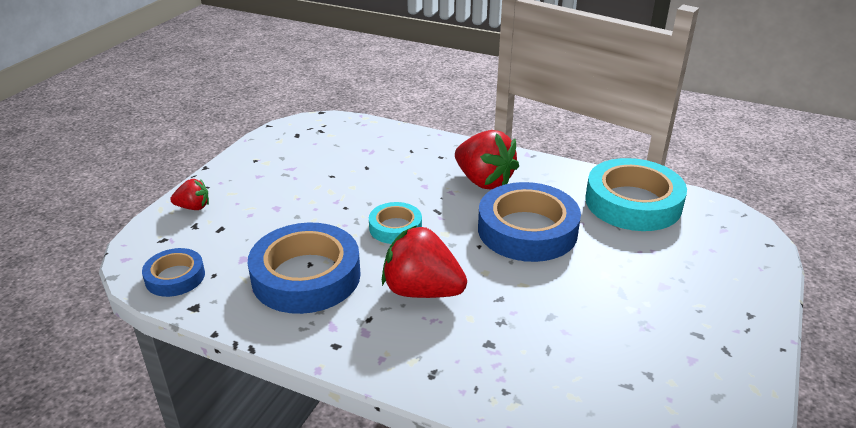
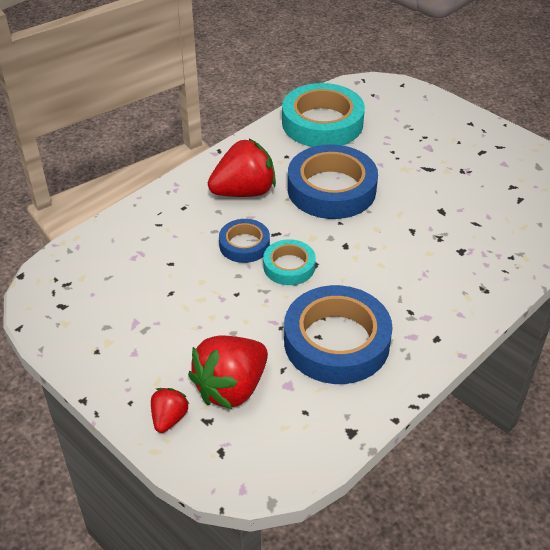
camera: 70 degrees left, 10 degrees up
blue tape [142,248,205,297] -> blue tape moved to [219,219,270,263]
red strawberry [382,225,467,298] -> red strawberry moved to [188,336,268,409]

